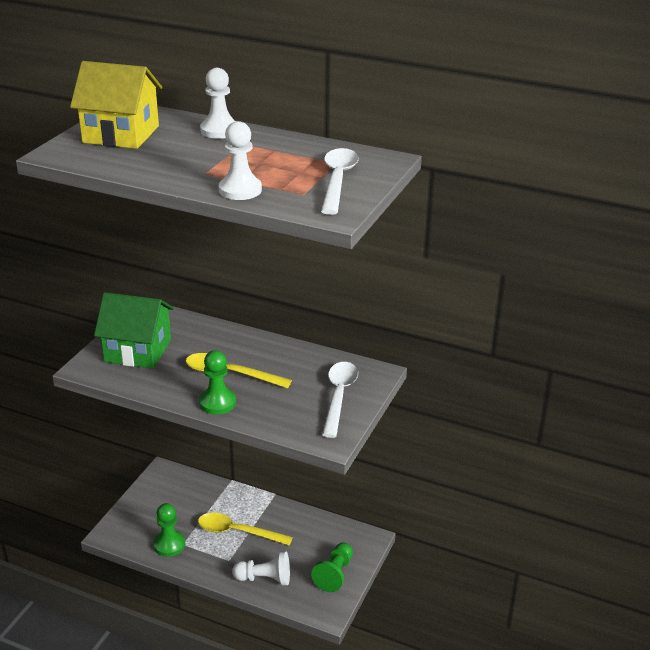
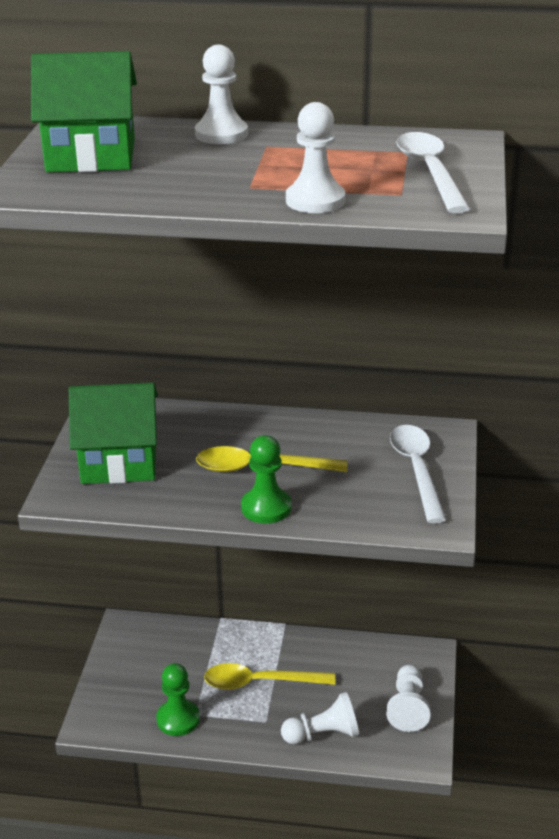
camera: 15 degrees left, 0 degrees up
yellow house [70,61,162,149] -> green house [31,51,137,172]
green pawn [311,543,353,592] -> white pawn [386,665,431,732]

